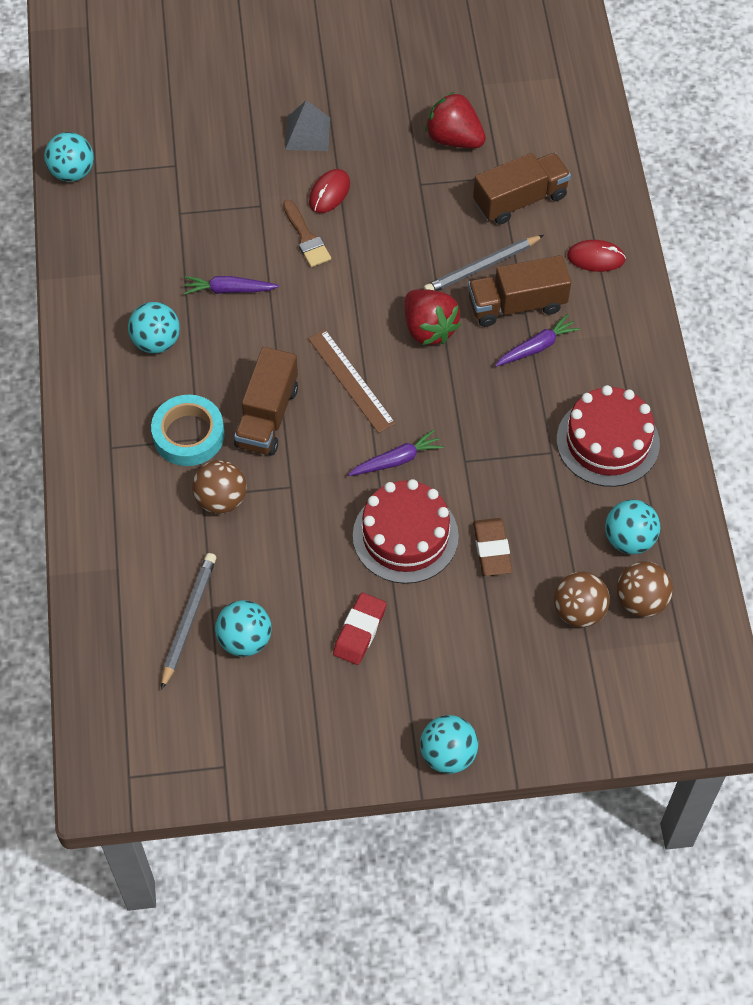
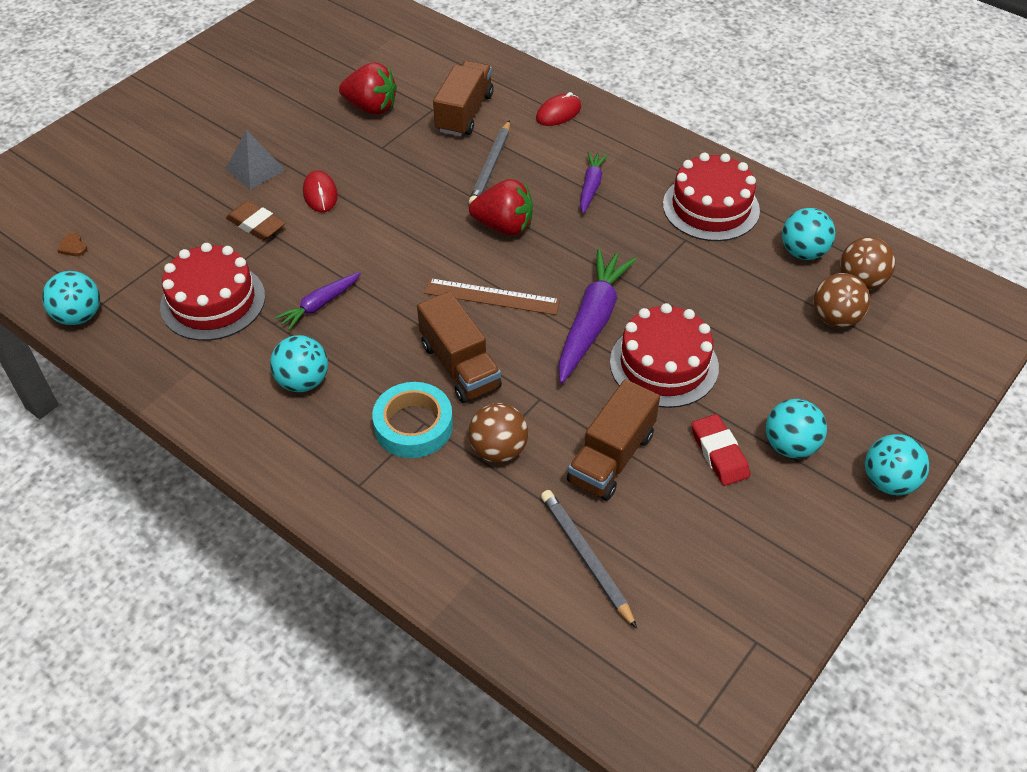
camera: 45 degrees left, 10 degrees down
turquoise ball [215,600,272,657] -> turquoise ball moved to [766,399,827,458]
brown brush [283,200,331,267] -> none
purple carrot [348,430,444,476] -> purple carrot [558,249,637,383], size x1.79
red strawberry [425,92,486,148] -> red strawberry turned 150 degrees counterclockwise [339,62,397,115]
brown truck [468,255,571,327] -> brown truck moved to [567,379,660,500]
brown eraser [473,518,512,576] -> brown eraser moved to [226,201,285,241]
none -> brown heart [57,233,87,256]
none -> red cake [160,243,265,341]

